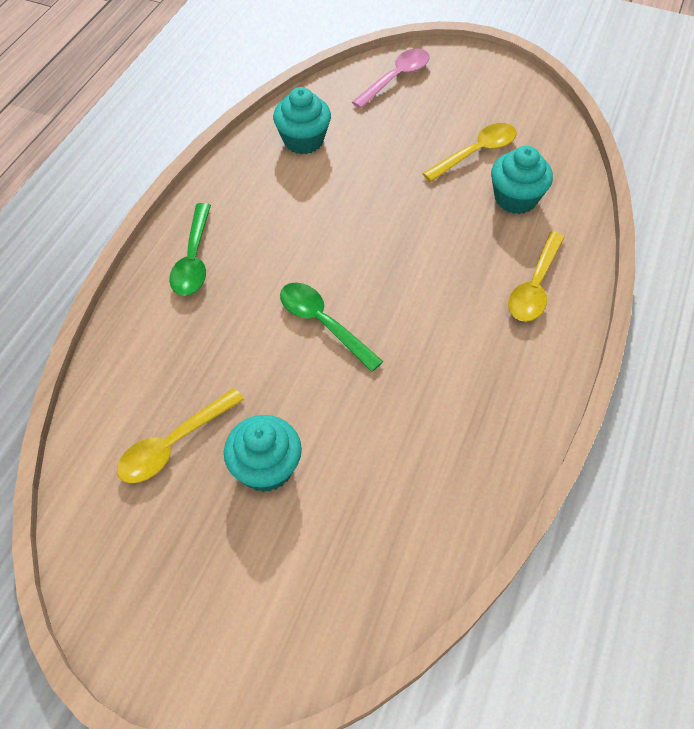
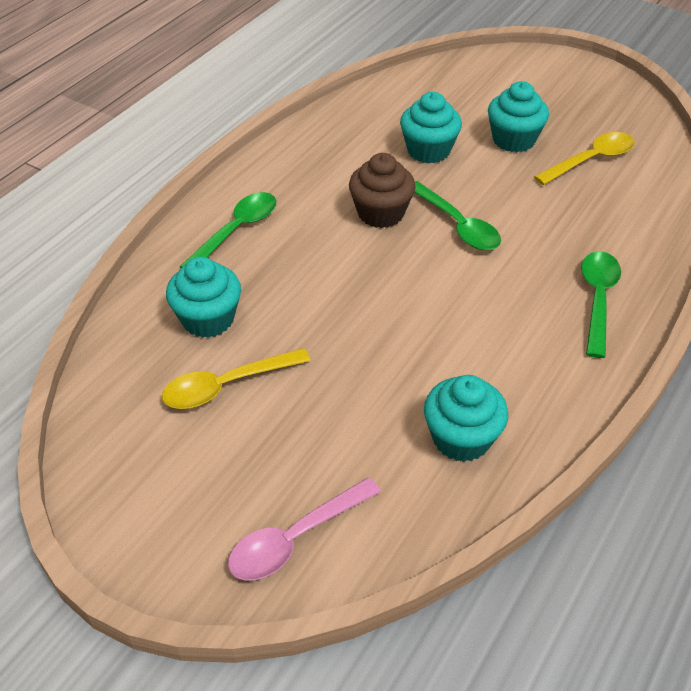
camera: 170 degrees left, 10 degrees down
yellow spoon [508,231,565,322] -> green spoon [179,192,276,268]
none -> brown cupcake [349,153,415,228]
none -> turquoise cupcake [400,92,462,163]

